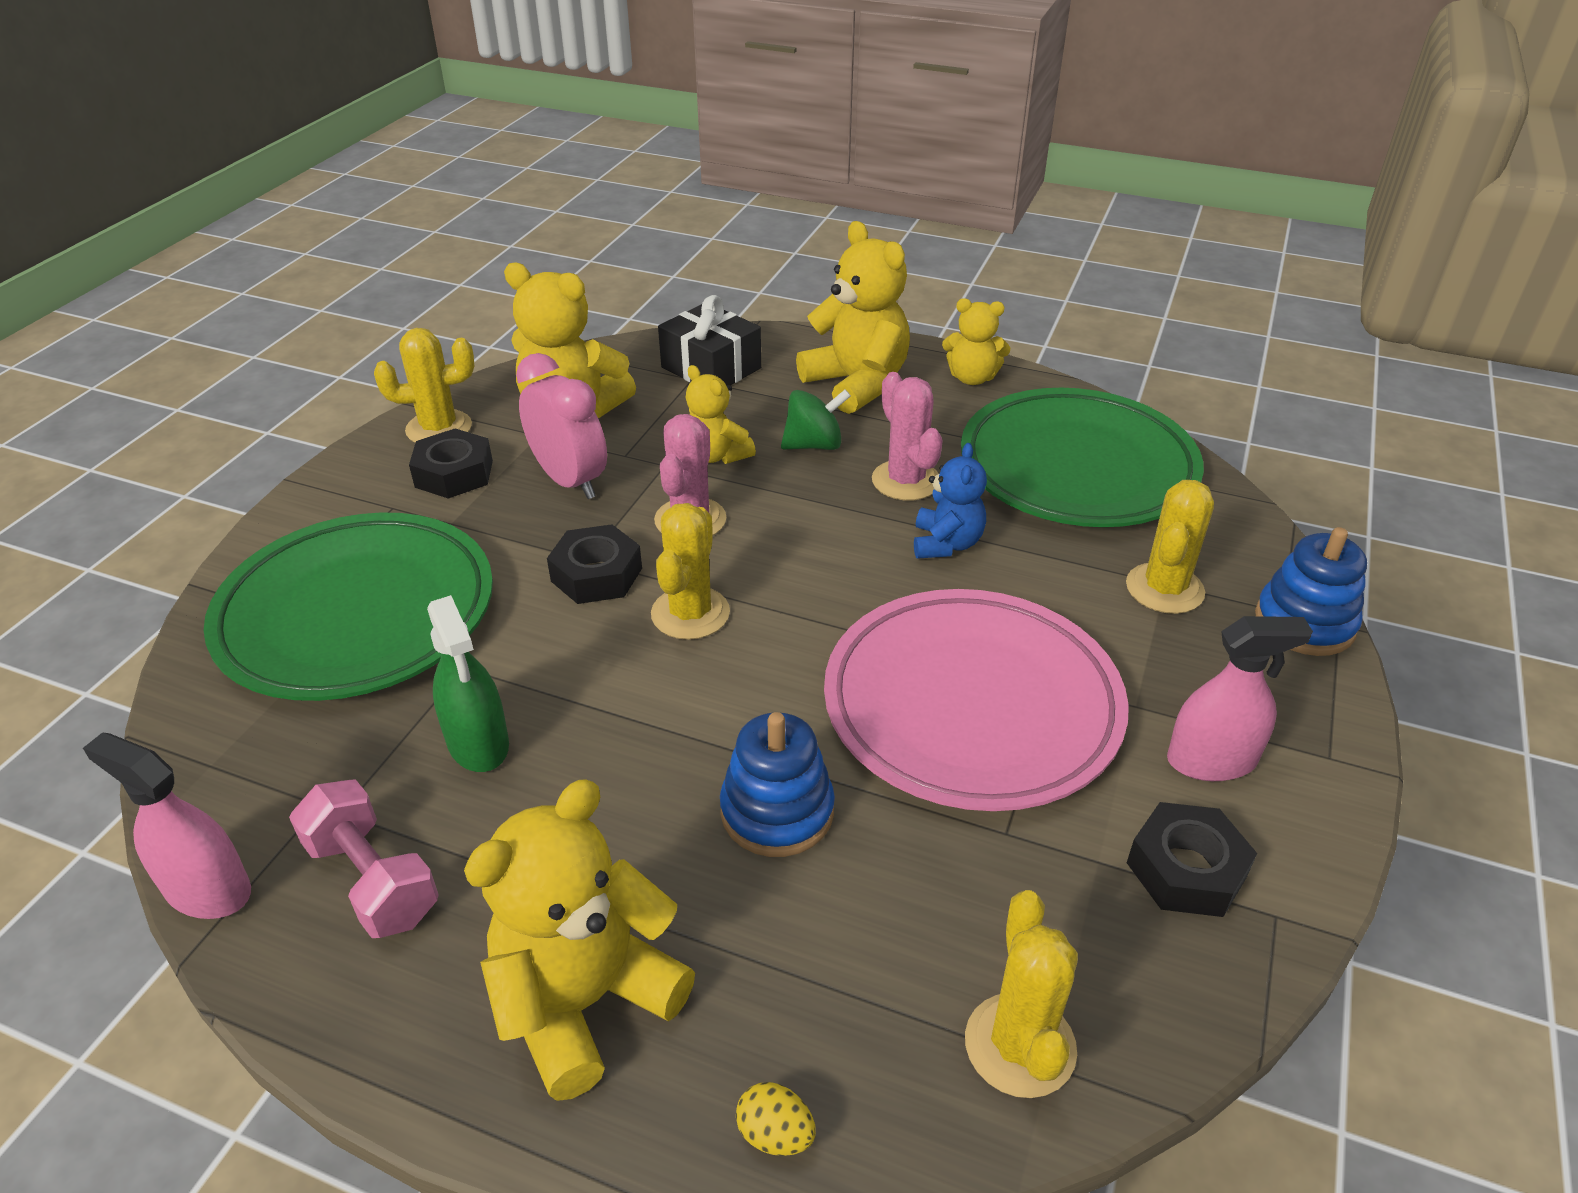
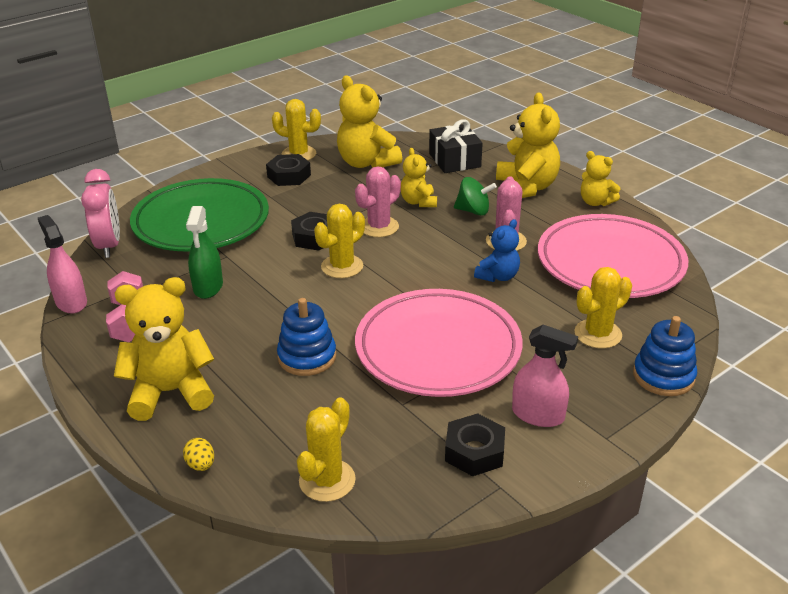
camera: 30 degrees right, 5 degrees down
pink clock [516,353,607,499] -> pink clock moved to [81,169,120,258]
green plate [961,388,1204,527] -> pink plate [538,214,689,298]

